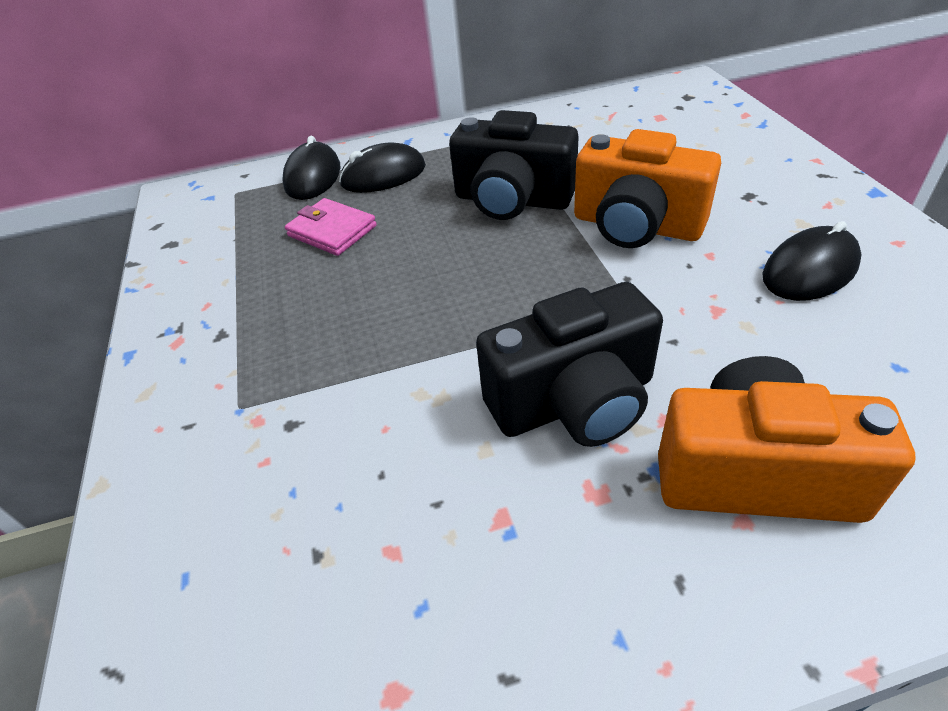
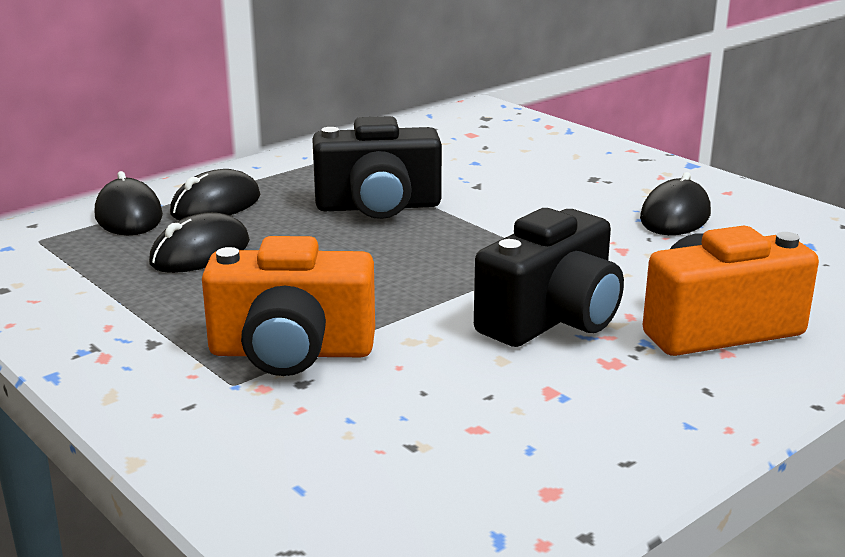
camera: 30 degrees left, 20 degrees down
pink wallet [285,198,377,256] -> black mouse [149,212,250,273]
orange camera [574,129,721,248] -> orange camera moved to [202,236,375,376]

